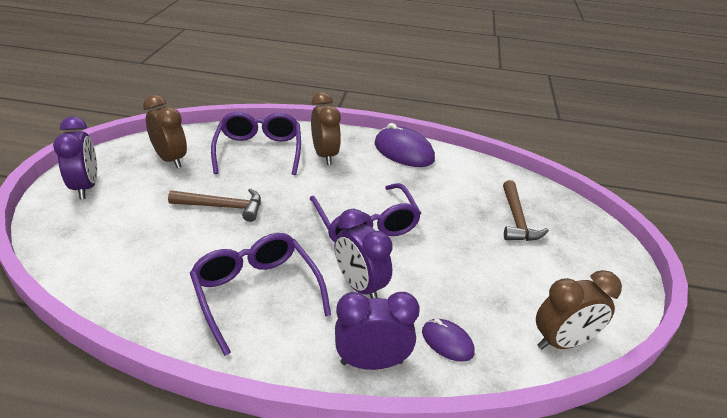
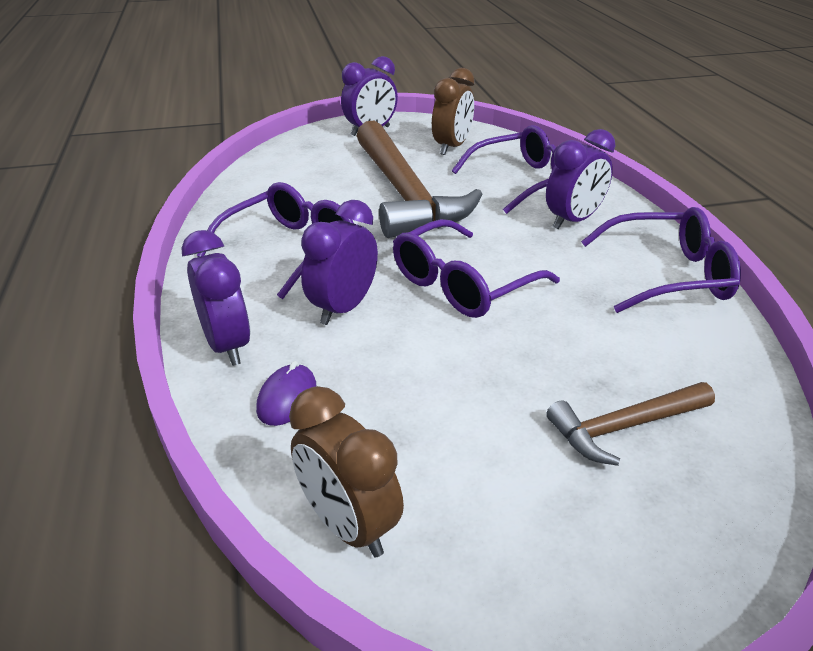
camera: 70 degrees right, 0 degrees up
brown hammer [168,188,261,222] -> brown hammer [357,120,482,238], size x2.01
brown clock [311,92,341,165] -> purple clock [546,129,615,229]
purple mouse [374,123,435,167] -> purple glasses [581,207,741,313]

